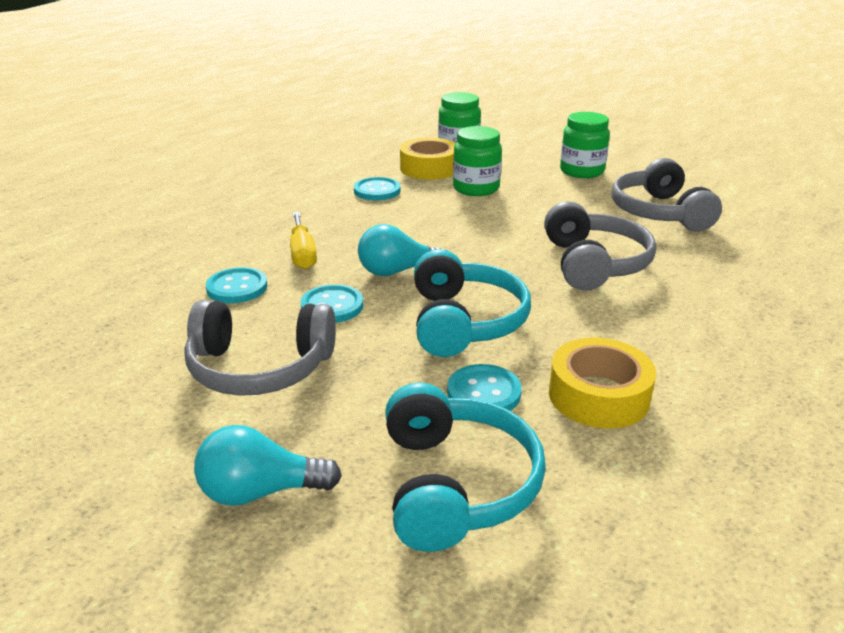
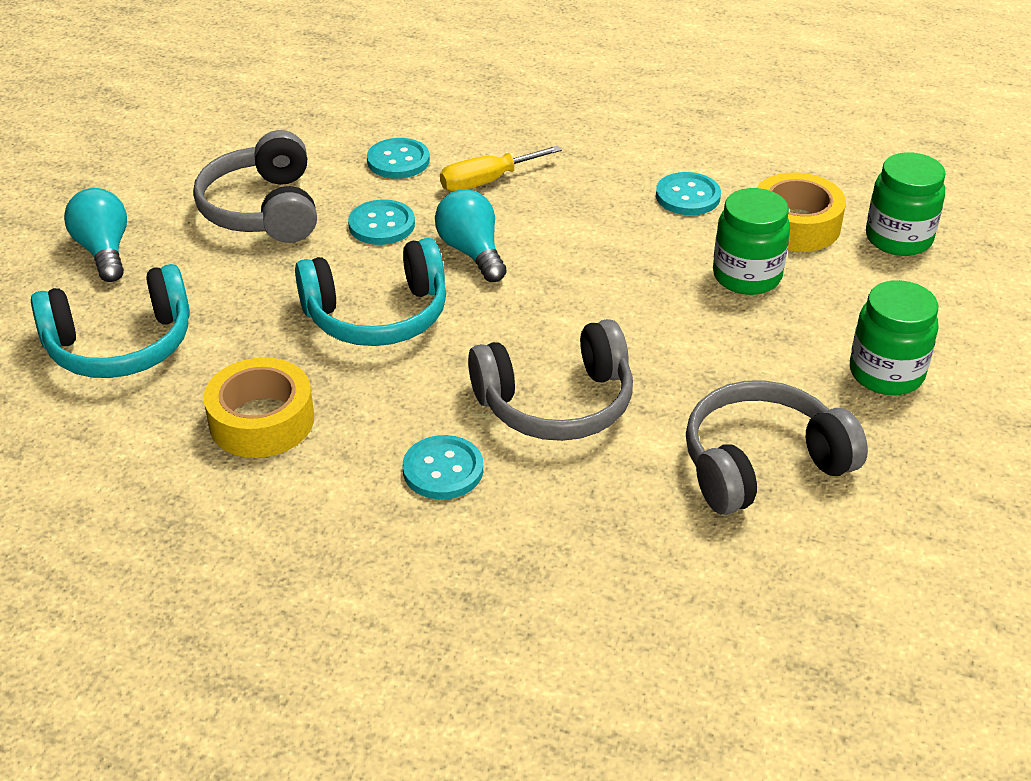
camera: 75 degrees right, 10 degrees up
turquoise button [447,364,522,411] -> turquoise button moved to [403,435,483,499]

